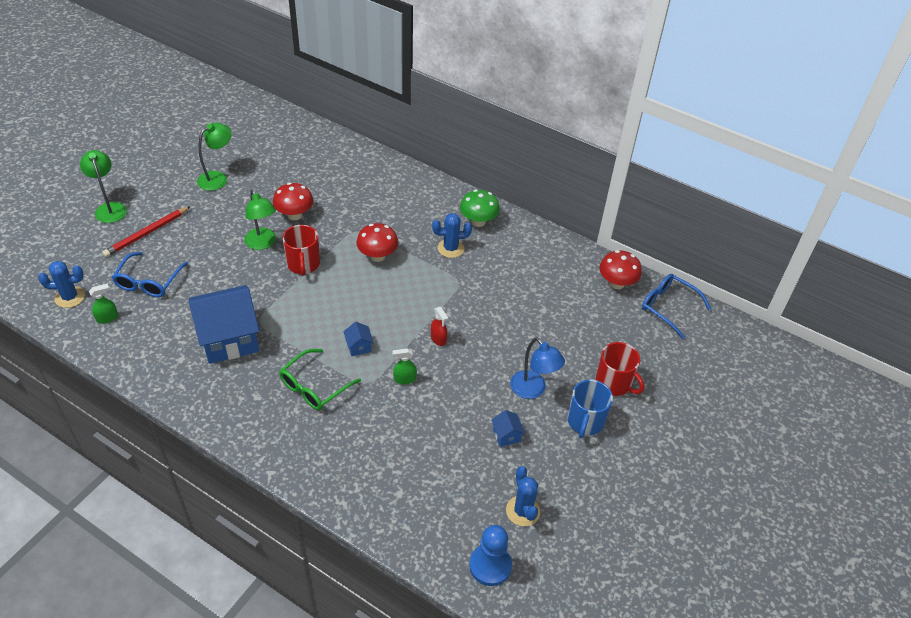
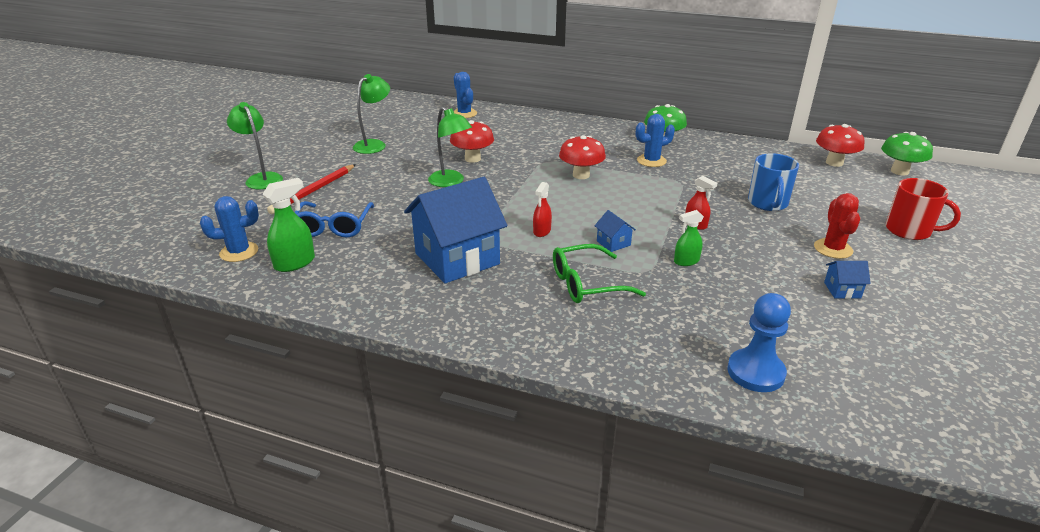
camera: 10 degrees left, 15 degrees down
green spray bottle [89,283,118,324] -> green spray bottle [263,178,315,272], size x1.54
green glasses [279,349,361,410] -> green glasses turned 45 degrees clockwise [553,244,646,303]
red mug [283,225,320,276] -> none
blue pawn [469,525,512,586] -> blue pawn moved to [727,293,791,392]
blue house [491,410,525,447] -> blue house turned 60 degrees counterclockwise [824,261,871,299]
blue cactus [506,466,540,526] -> blue cactus moved to [454,72,477,118]
blue lamp [510,338,565,399] -> red cactus [814,193,860,259]
blue mug [567,380,613,438] -> blue mug moved to [748,153,799,211]
blue glasses [642,274,711,339] -> green mushroom [881,132,933,176]
none -> red spray bottle [533,182,552,237]

